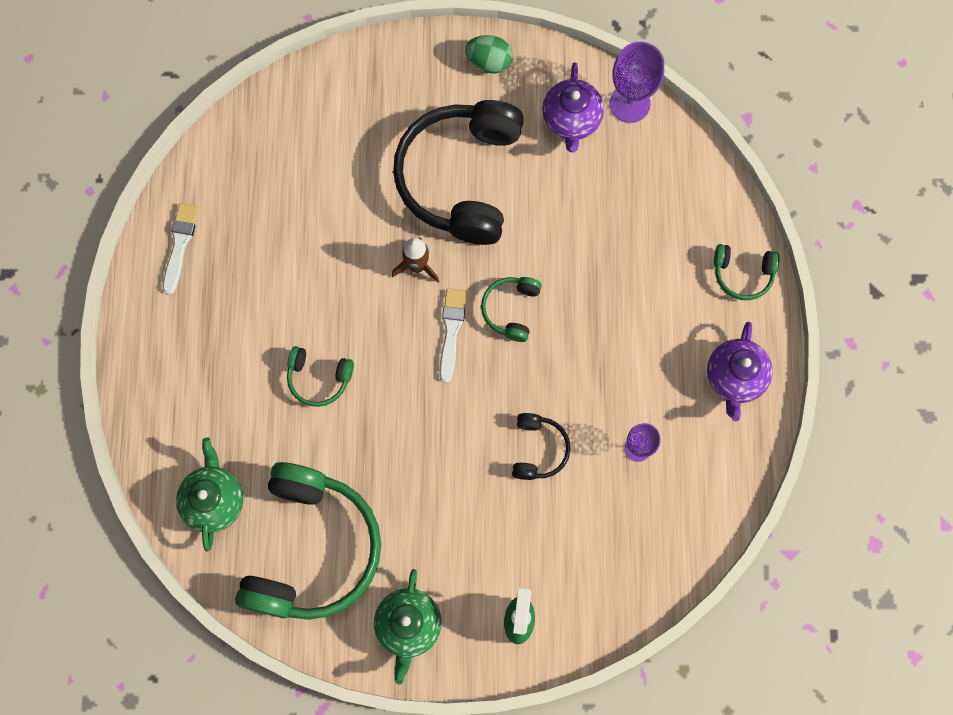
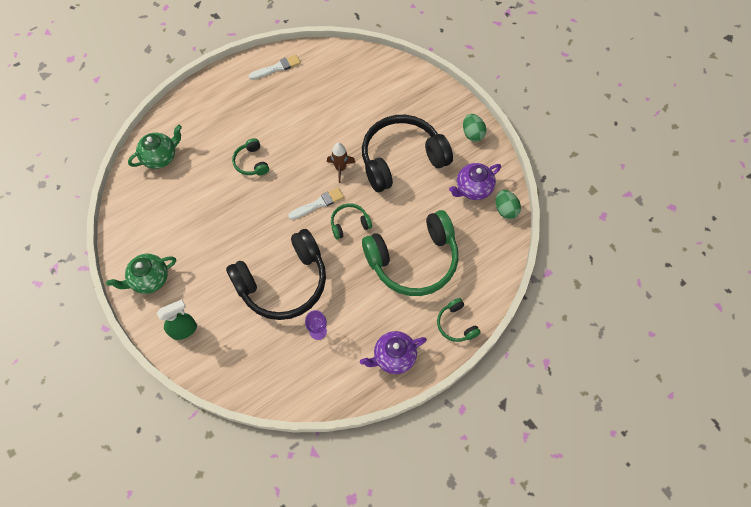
camera: 55 degrees right, 10 degrees down
green headphones [235,462,381,620] -> green headphones moved to [362,210,458,296]
black headphones [512,413,570,480] -> black headphones [226,229,326,320], size x2.24
purple goblet [610,42,664,123] -> green egg [496,190,521,219]

